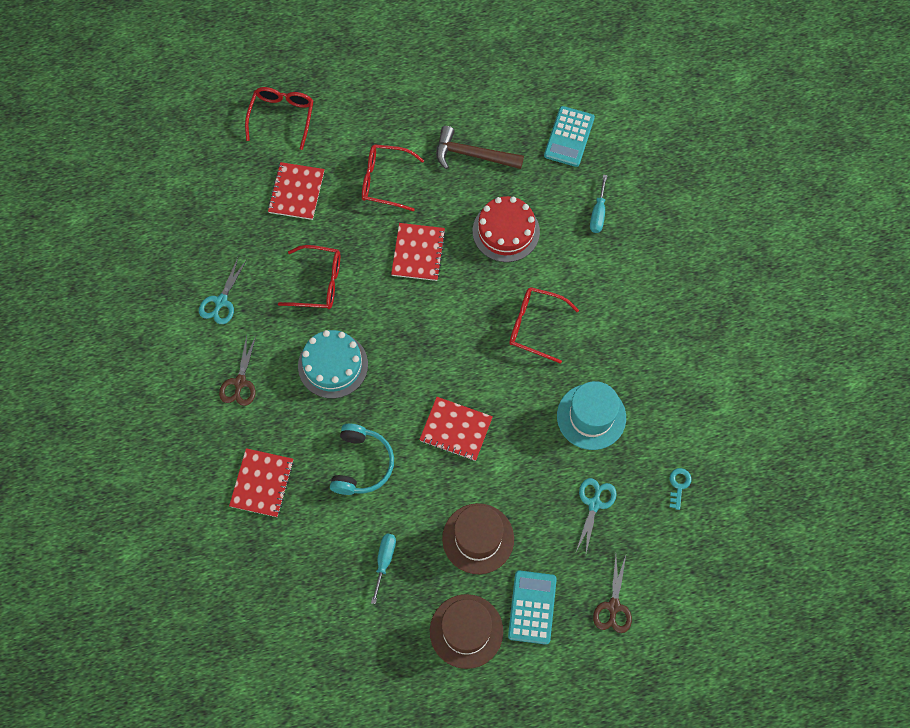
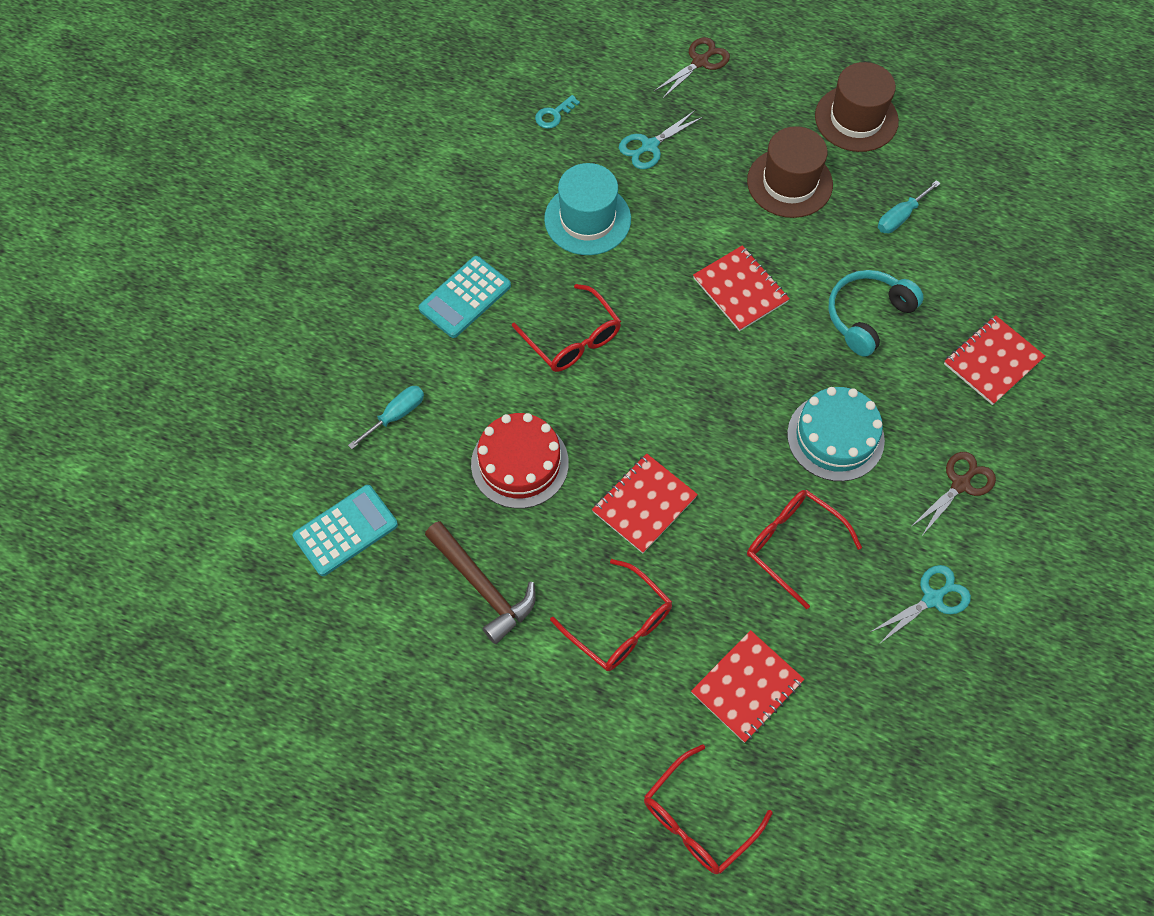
camera: 145 degrees left, 5 degrees down
turquoise calculator [508,570,557,645] -> turquoise calculator moved to [419,256,511,338]

